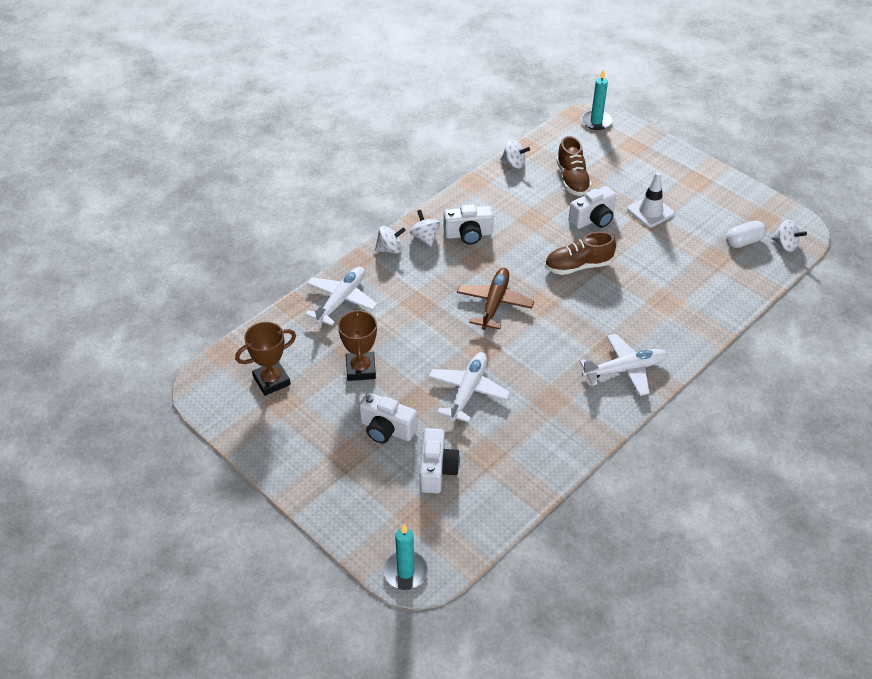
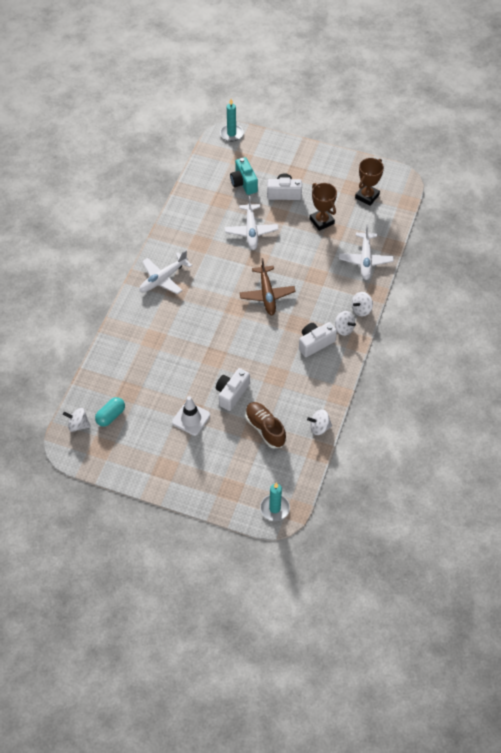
camera: 155 degrees right, 10 degrees up
white camera [420,428,460,493] -> turquoise camera [230,157,258,195]
brown shoe [545,231,616,275] -> none
white capsule [726,220,766,248] -> turquoise capsule [95,397,125,427]

